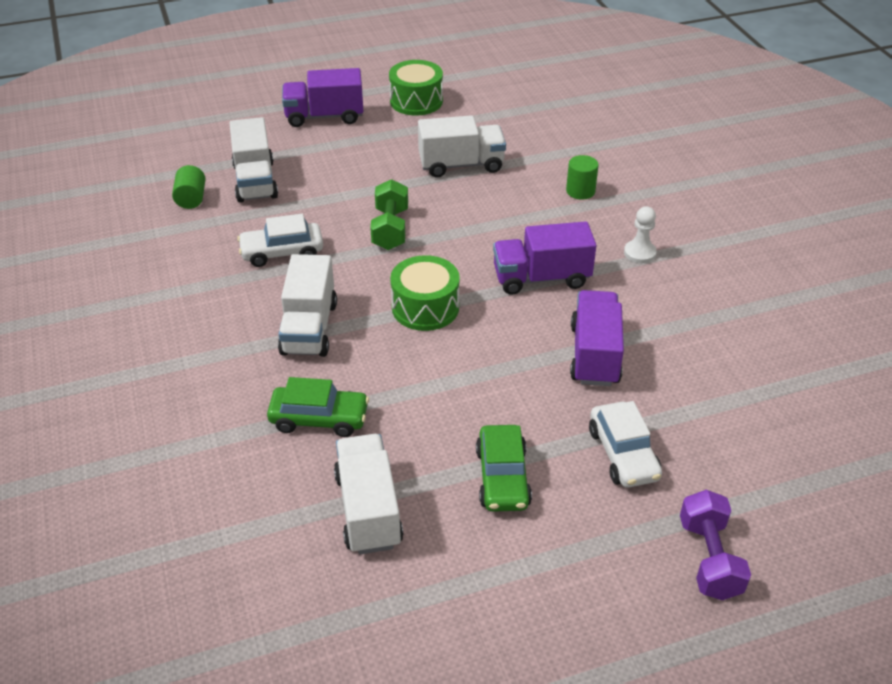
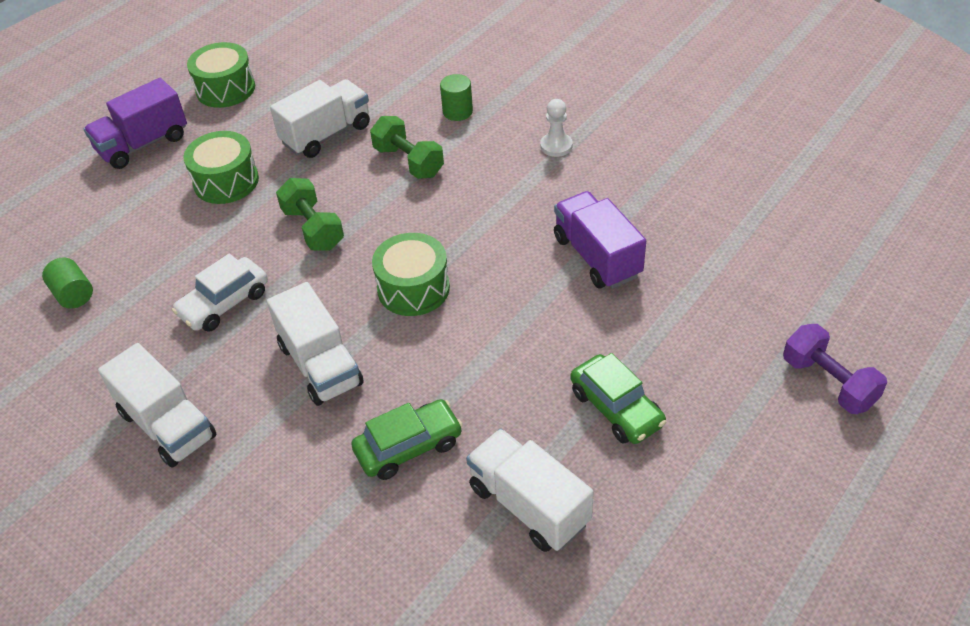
camera: 30 degrees left, 5 degrees up
white truck [230,117,278,203] -> white truck moved to [98,343,217,468]
purple truck [493,221,596,295] -> none
white car [589,401,662,487] -> none
none -> green drum [183,131,259,204]
none -> green dumbbell [370,116,444,179]

